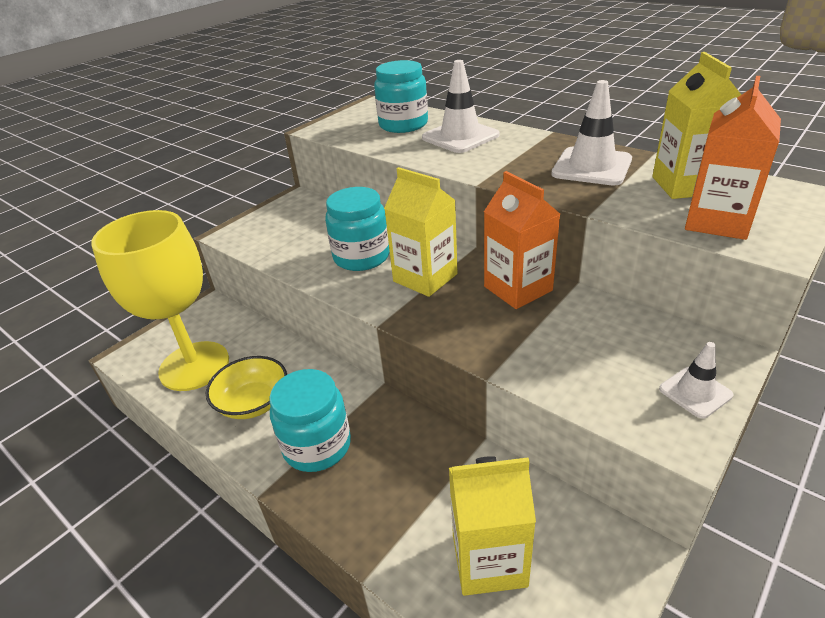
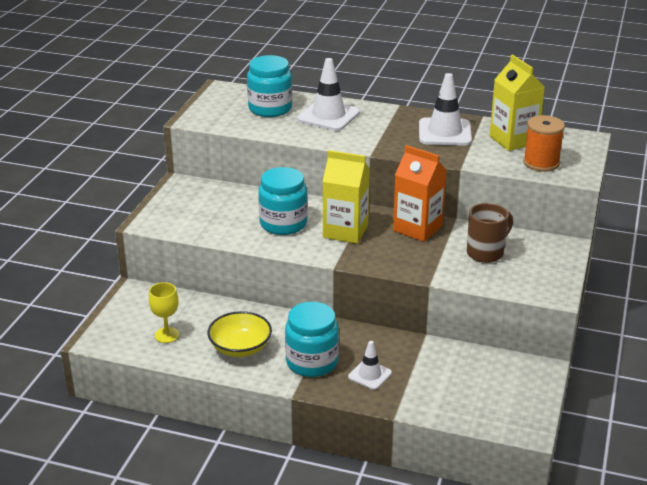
camera: 25 degrees left, 5 degrees down
yellow goblet [91,210,229,391] -> yellow goblet [149,282,179,343], size x0.41
yellow carton [449,456,536,596] -> none
white traffic cone [659,342,733,419] -> white traffic cone moved to [348,341,392,390]
orange carton [685,76,781,240] -> orange spool [523,115,565,172]
none -> brown mug [467,203,513,263]

